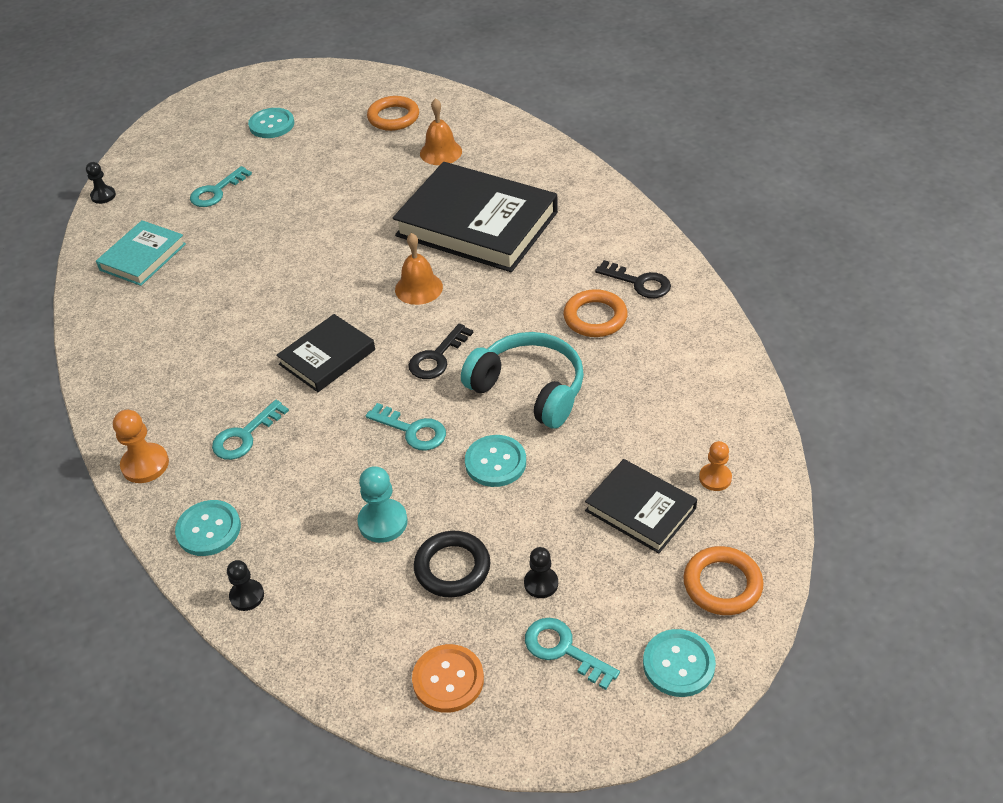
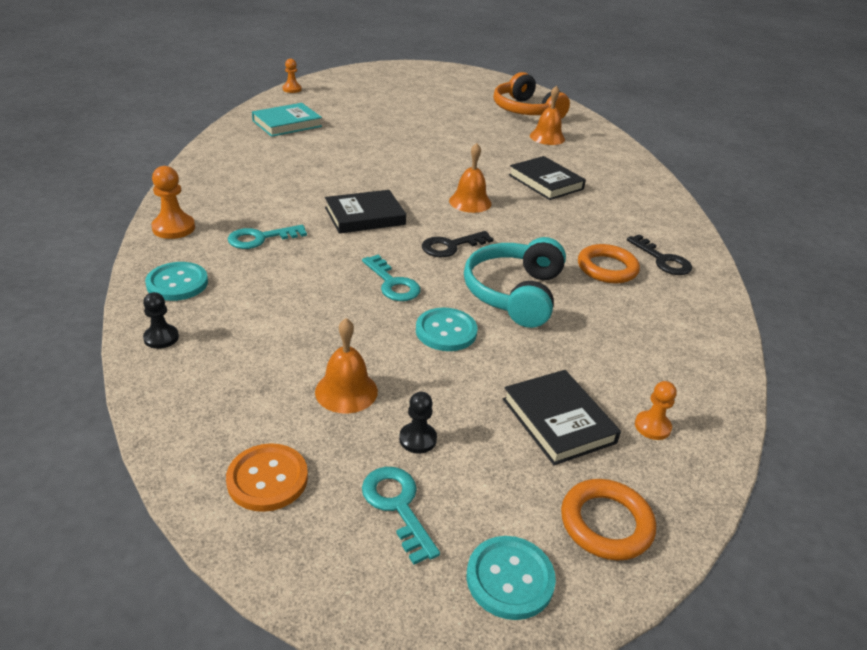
camera: 20 degrees right, 10 degrees down
black pawn [86,162,116,204] -> orange pawn [283,59,302,93]
turquoise key [190,166,252,207] -> none
turquoise button [248,108,294,138] -> none
turquoise pawn [357,466,408,543] -> none
orange ring [367,96,419,131] -> orange headphones [494,72,570,119]
black book [393,162,558,272] -> black book [509,156,586,200], size x0.53
black ring [414,531,490,598] -> orange bell [315,318,378,414]
turquoise headphones [461,332,584,429] -> turquoise headphones turned 135 degrees counterclockwise [464,237,566,328]

